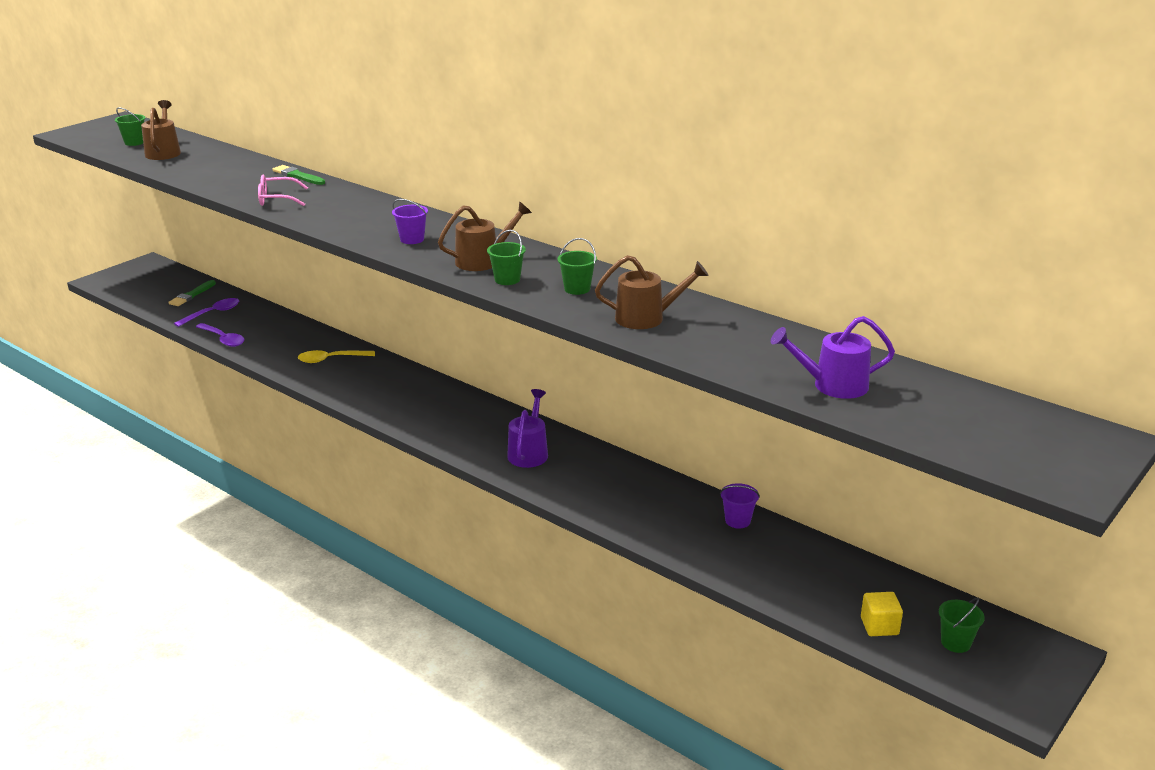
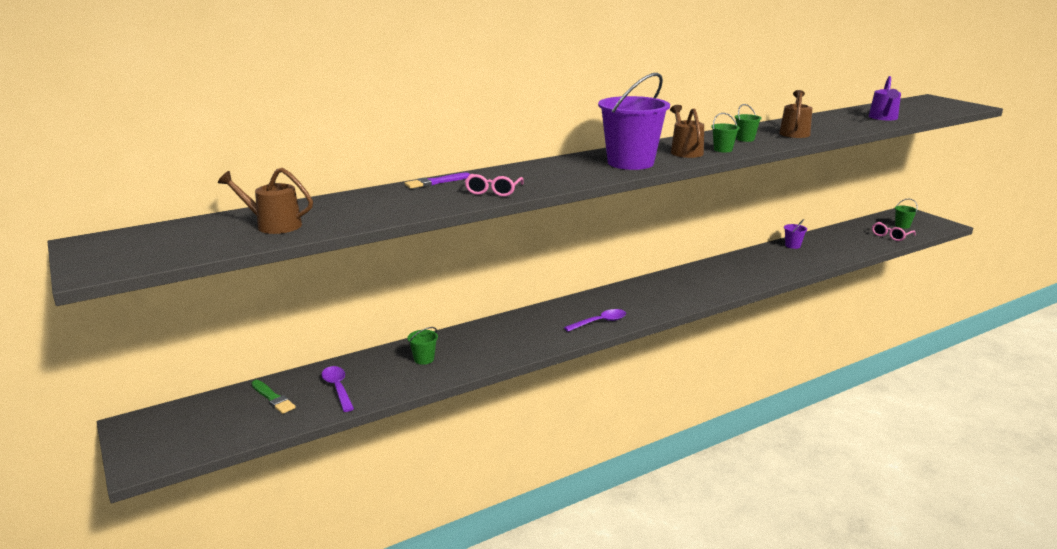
camera: 70 degrees left, 5 degrees down
green bucket [115,107,145,146] -> green bucket moved to [407,327,438,365]
purple spoon [196,323,244,347] -> purple spoon moved to [564,309,626,332]
green brush [272,165,325,185] -> purple brush [405,172,470,189]
yellow spoon [297,350,375,363] -> none
purple bucket [392,199,428,244] -> purple bucket [598,73,670,170], size x2.40
purple watering can [507,389,548,468] -> none
yellow cube [861,592,903,636] -> pink glasses [872,222,916,241]

